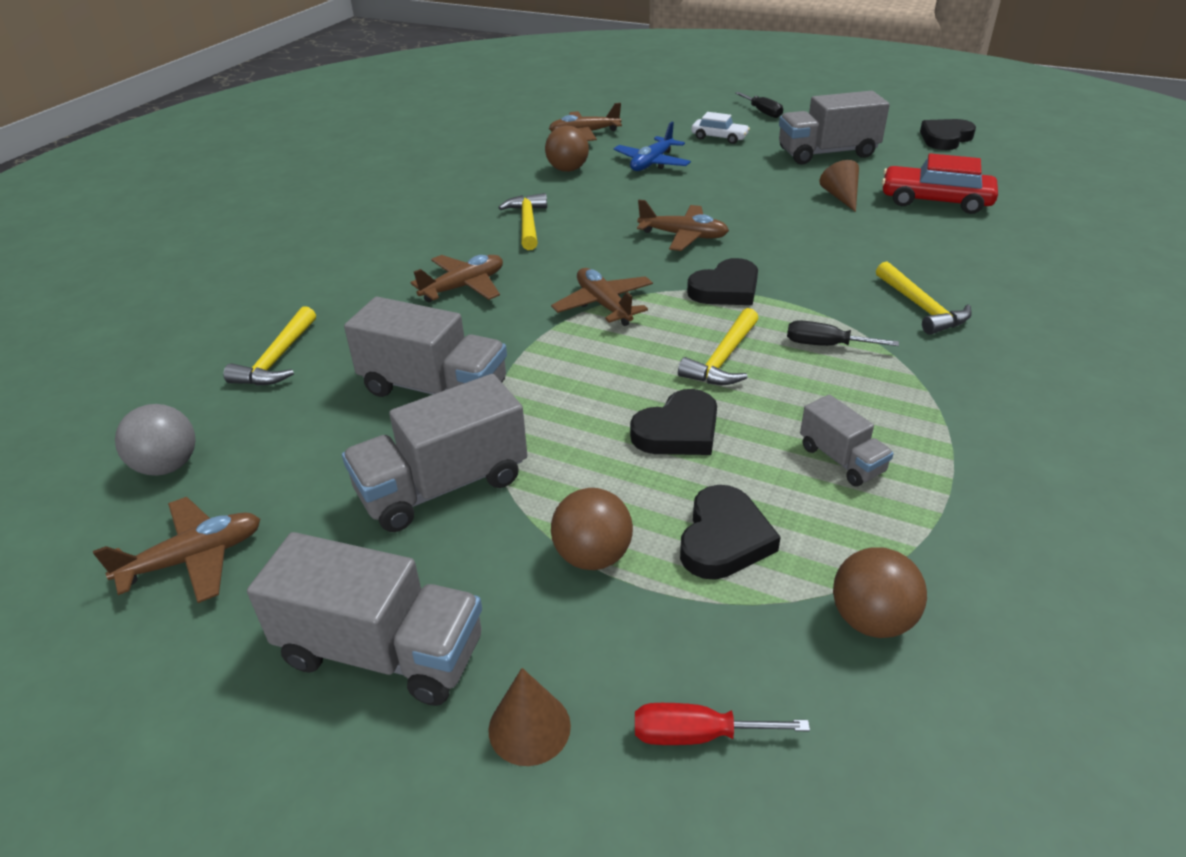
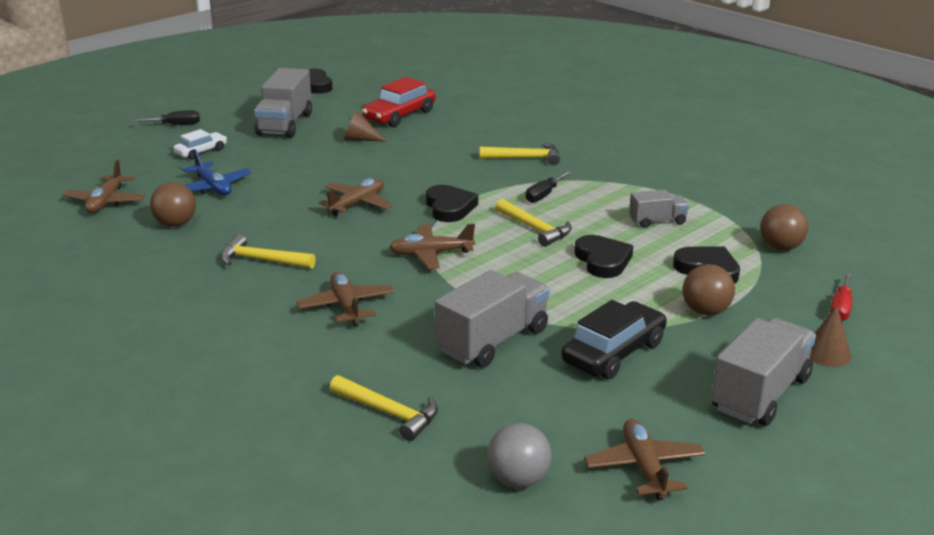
camera: 70 degrees left, 10 degrees down
grey truck [342,374,527,532] -> black car [562,300,667,379]

